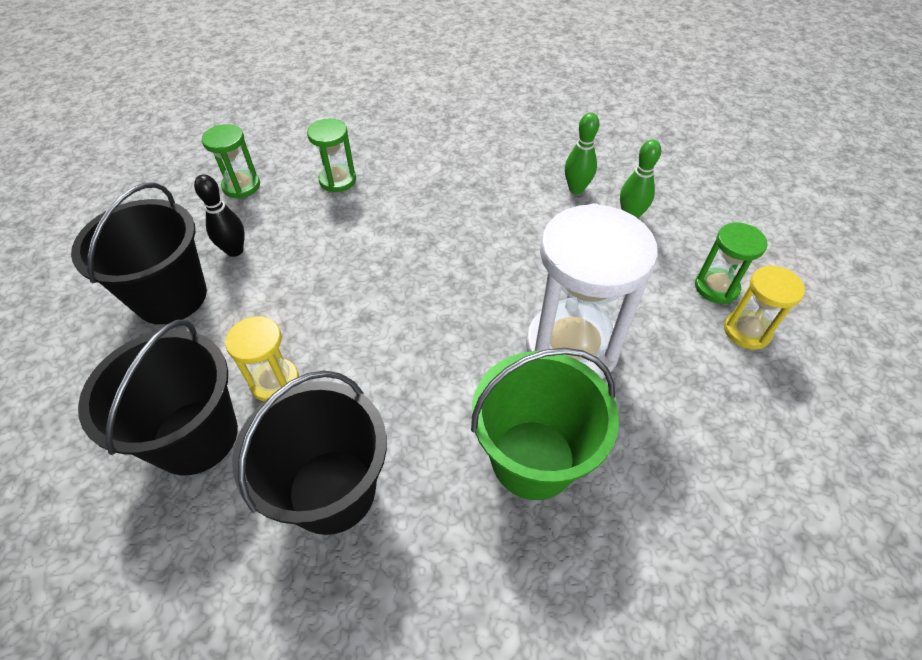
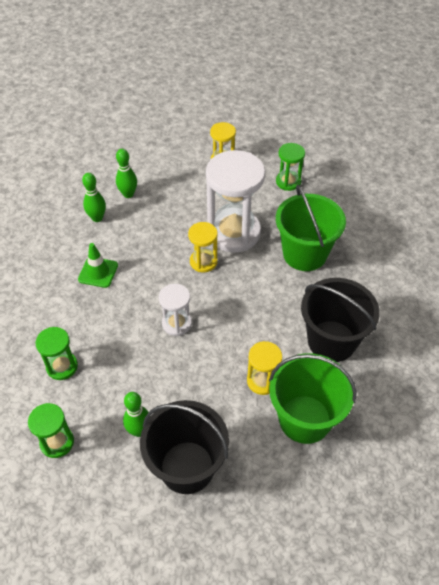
camera: 90 degrees left, 0 degrees up
black bucket [78,320,238,475] -> green bucket [269,353,357,444]
black bowling pin [194,174,245,257] -> green bowling pin [123,392,149,437]
green hourglass [695,223,768,304] -> green hourglass moved to [276,143,305,191]
none -> green traffic cone [78,243,118,288]
none -> white hourglass [159,284,192,336]
none -> yellow hourglass [188,222,218,272]

